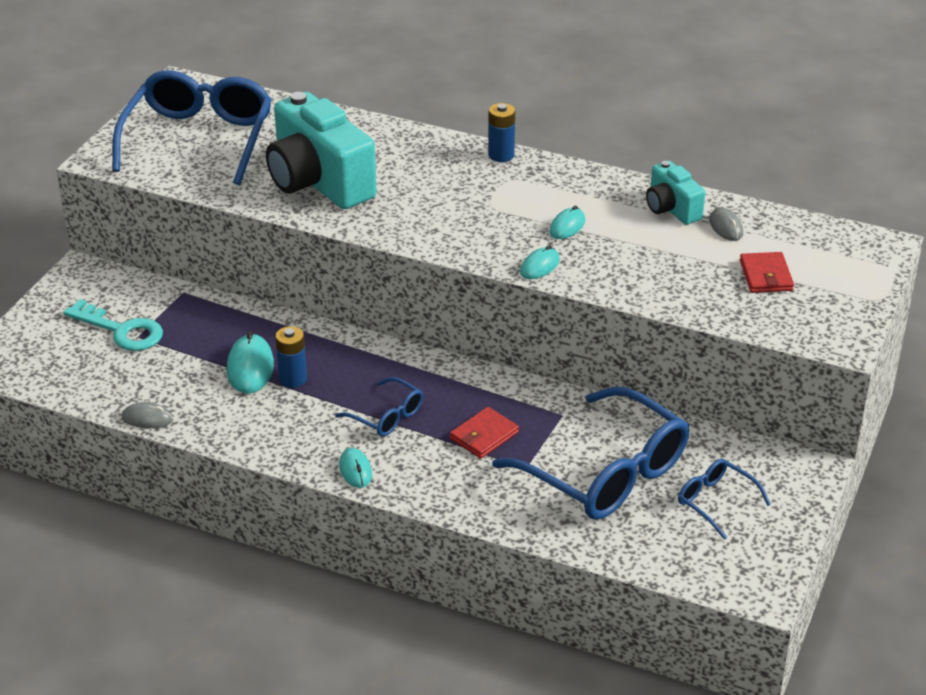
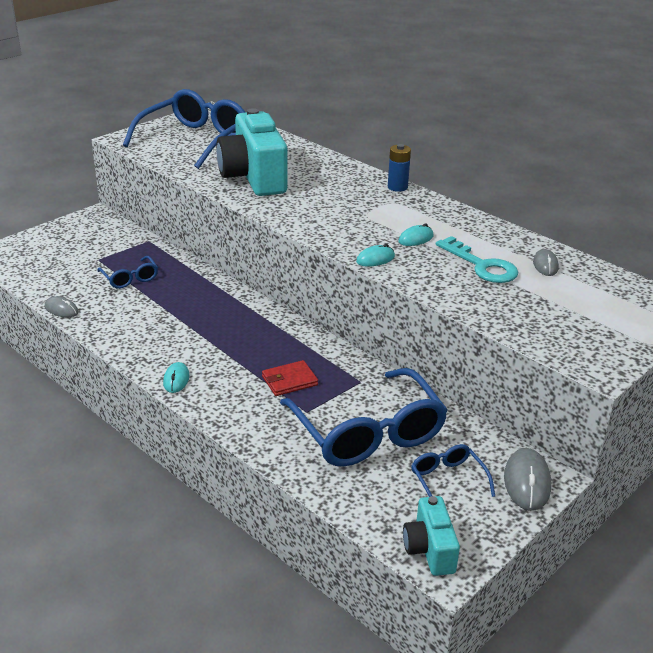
camera: 20 degrees right, 5 degrees down
turquoise key [63,299,163,351] -> turquoise key moved to [436,236,518,283]
turquoise mouse [227,331,274,394] -> none
blue battery [275,326,307,388] -> none
blue glasses [336,377,423,436] -> blue glasses moved to [98,256,158,289]
turquoise camera [646,161,705,225] -> turquoise camera moved to [403,496,460,576]
red wallet [740,252,794,293] -> none
none -> grey mouse [504,448,551,511]

